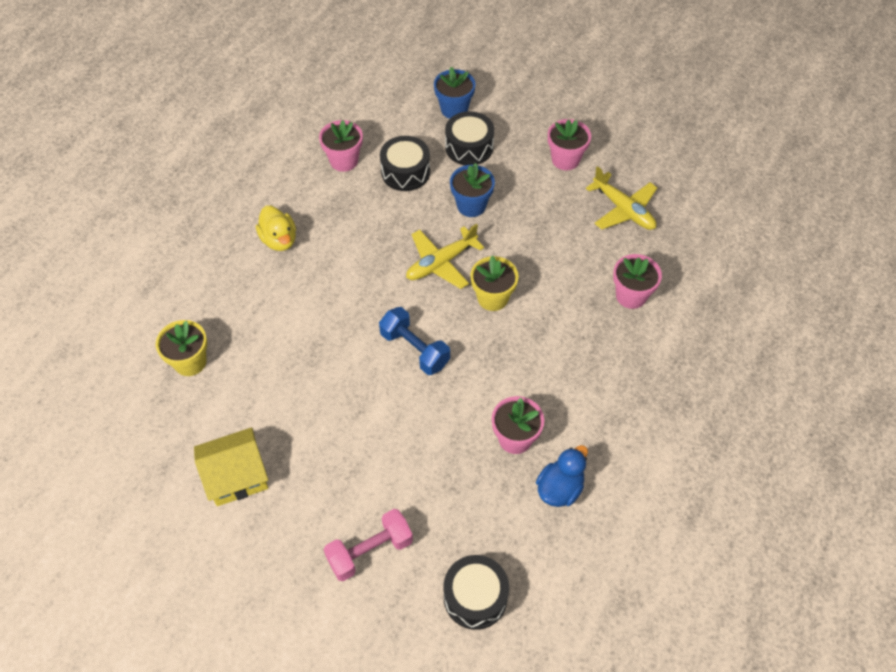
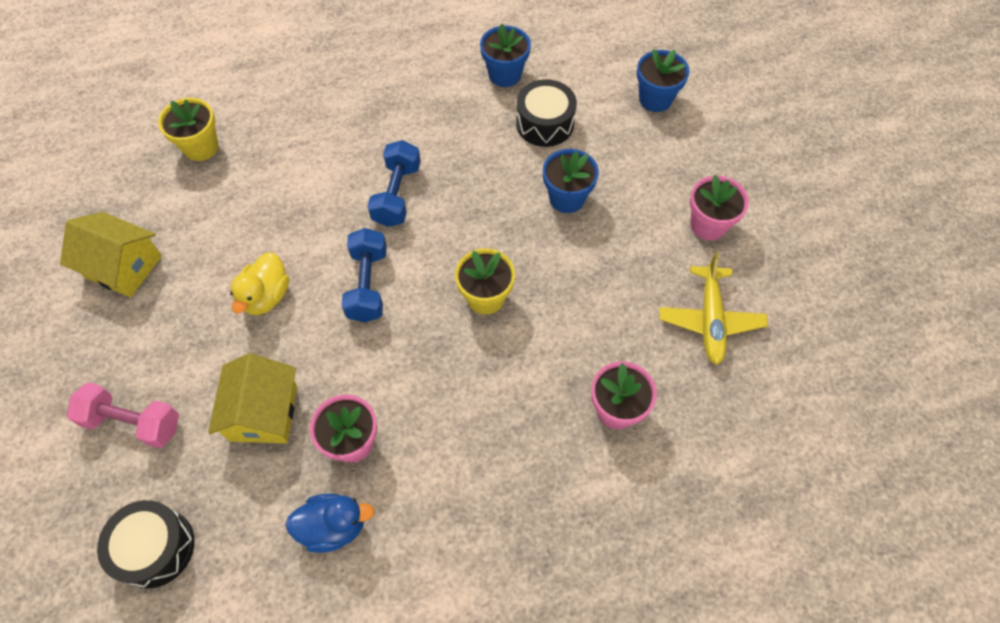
camera: 45 degrees right, 5 degrees up
yellow duck [256,206,296,251] -> yellow duck moved to [230,252,289,315]
pink flower pot [319,120,363,172] -> blue flower pot [480,23,531,87]
yellow plane [406,224,484,289] -> none
black drum [445,111,494,165] -> none
none -> yellow house [208,353,297,443]
none -> blue dumbbell [367,140,421,227]

